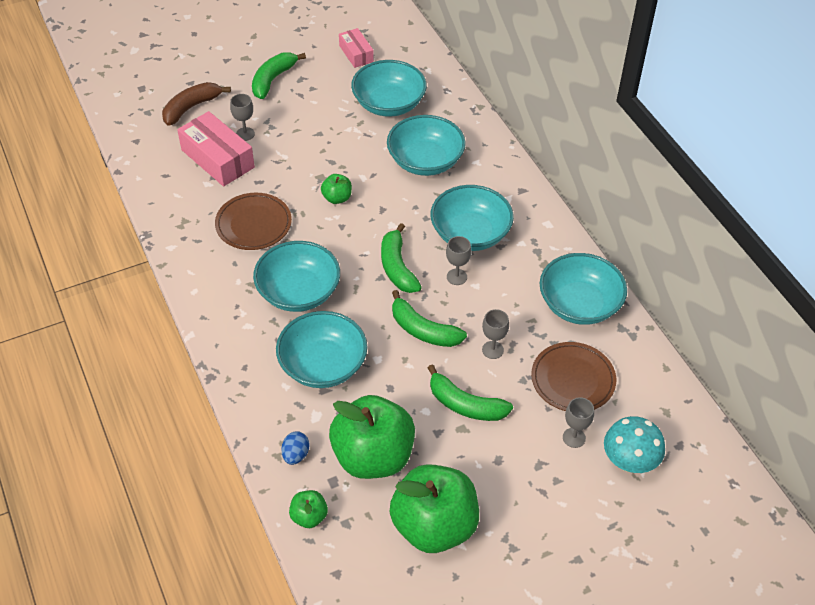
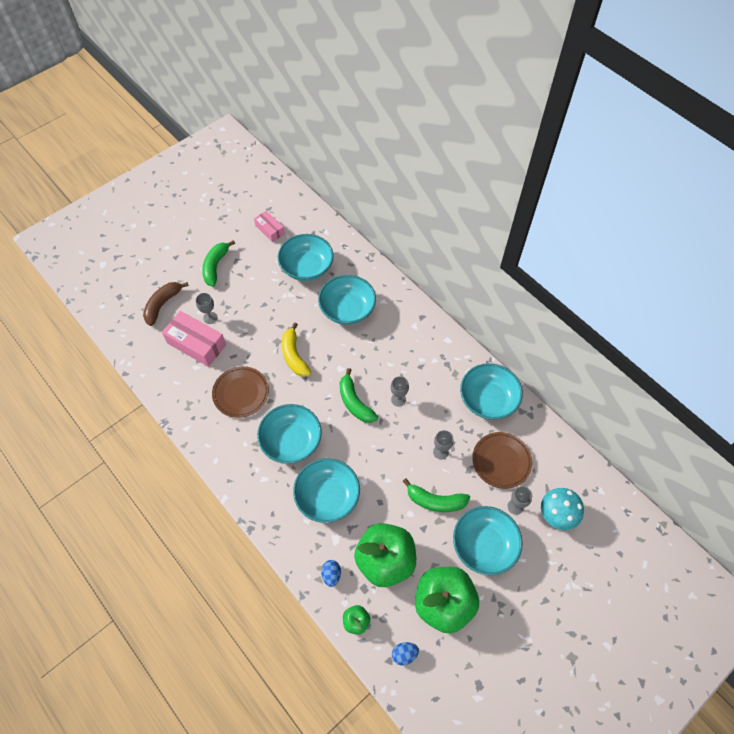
camera: 15 degrees left, 10 degrees up
green apple [321,174,352,204] -> yellow banana [282,323,311,377]
green banana [392,290,467,347] -> none
turquoise bowl [431,185,514,251] -> turquoise bowl moved to [453,506,523,575]
none -> blue egg [392,642,419,666]

